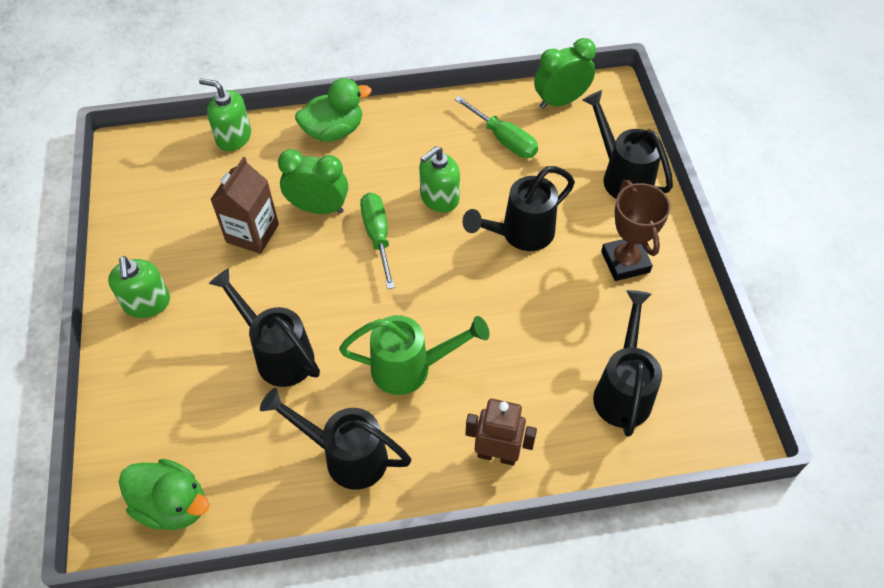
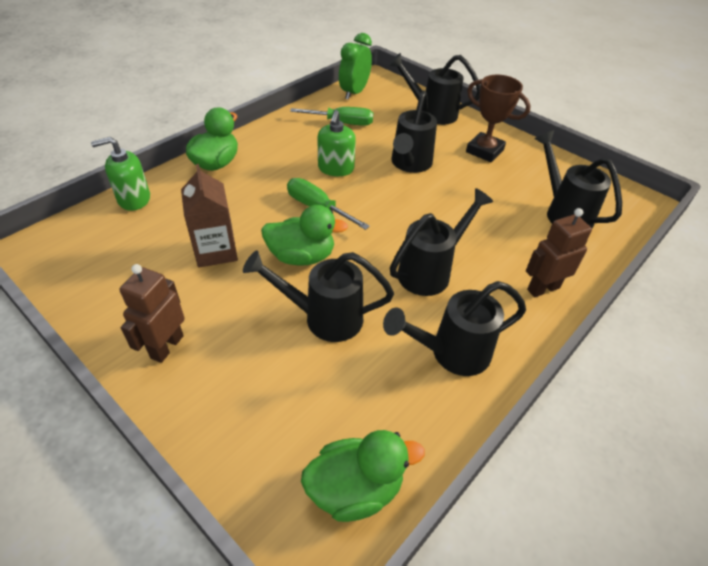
camera: 40 degrees left, 10 degrees down
green soap dispenser [108,256,170,318] -> brown robot [120,264,185,363]
green clock [278,149,348,214] -> none
green watering can [339,315,489,395] -> black watering can [390,188,494,296]
none -> green duck [261,205,348,266]

